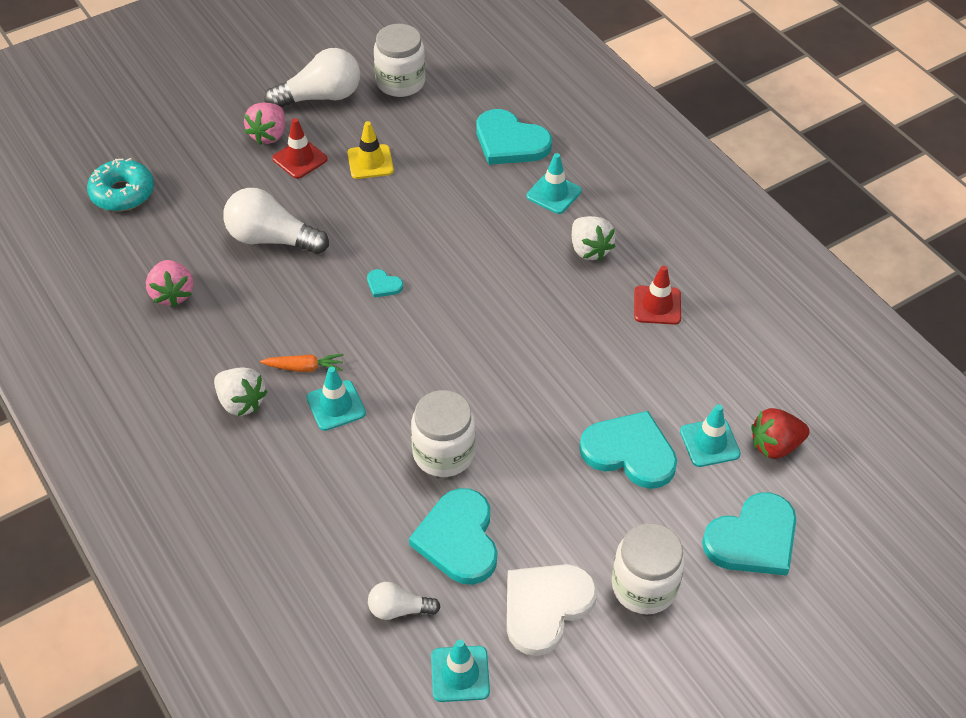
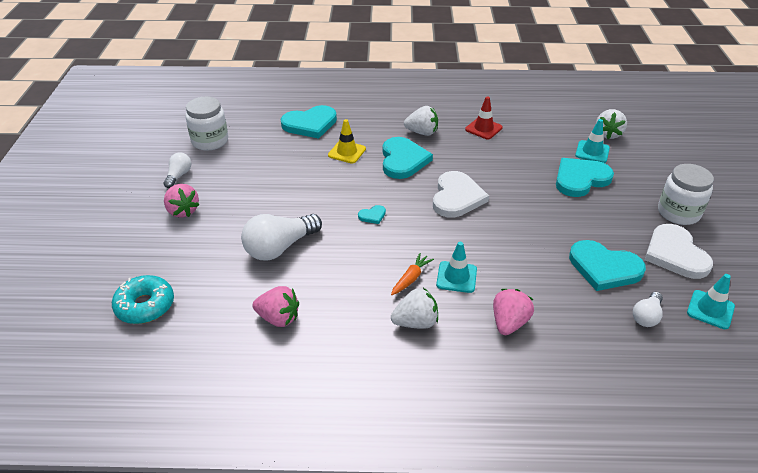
camera: 55 degrees left, 10 degrees down
white light bulb [265,48,360,107] -> white light bulb [163,152,191,188], size x0.54
red traffic cone [272,118,328,179] -> none
yellow traffic cone [348,121,394,179] -> yellow traffic cone moved to [328,119,366,163]
white jar [411,390,476,477] -> none
turquoise traffic cone [527,153,582,214] -> none
turquoise heart [702,492,796,576] -> turquoise heart moved to [383,137,433,179]
red strawberry [751,408,809,459] -> white strawberry [596,109,627,139]
none -> white heart [433,171,489,218]
none -> pink strawberry [493,289,534,335]

